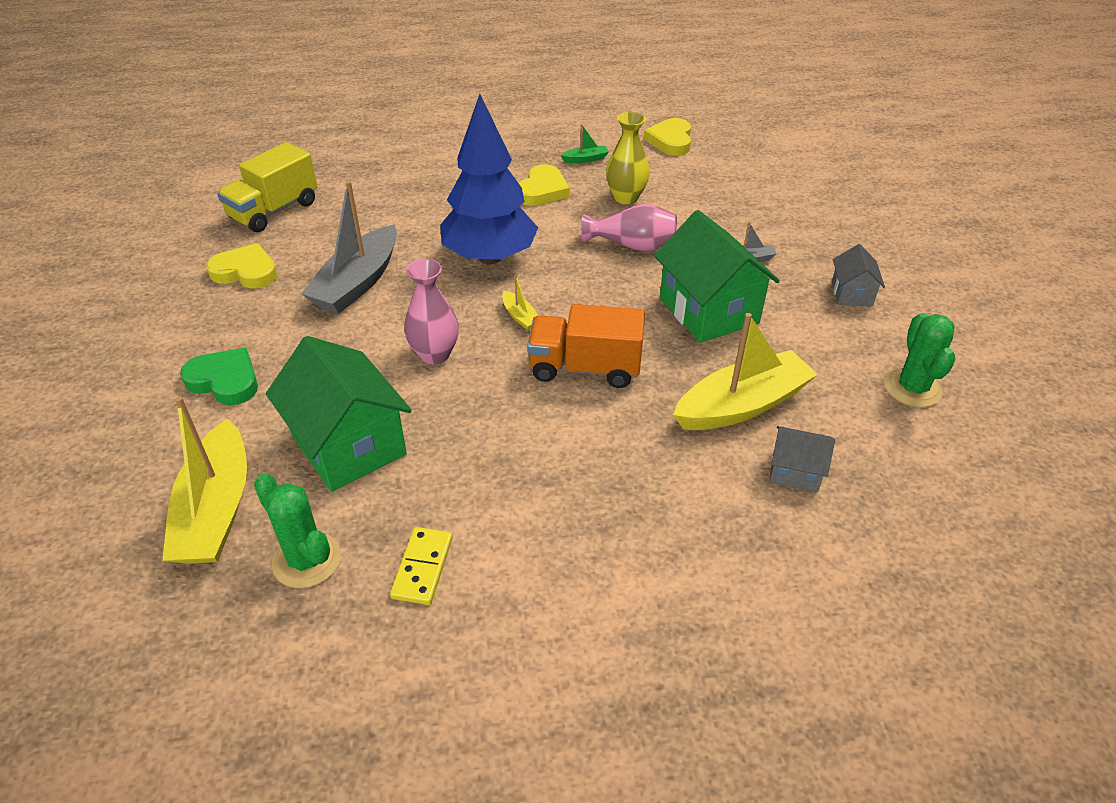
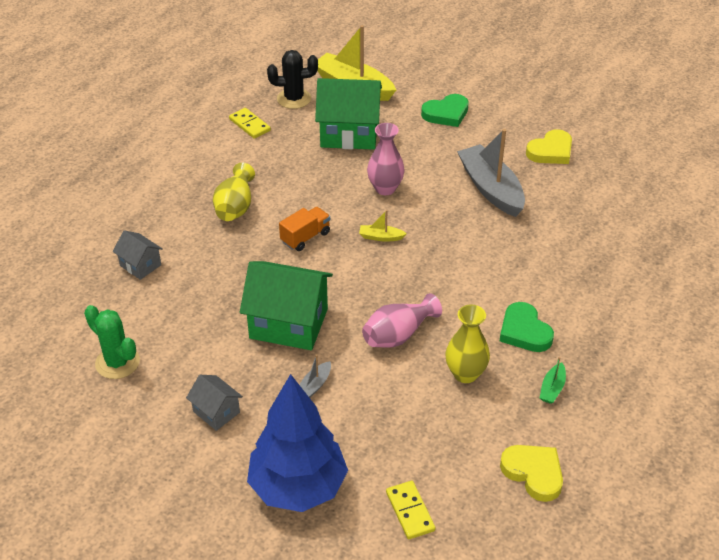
camera: 130 degrees right, 0 degrees up
yellow truck [217,142,317,232] -> none
green cactus [254,473,341,588] -> black cactus [267,50,318,109]
blue tree [440,94,538,264] -> blue tree moved to [247,374,348,512]
yellow heart [519,164,570,206] -> green heart [500,302,554,352]
orange truck [527,304,645,388] -> orange truck [279,207,330,251], size x0.64
yellow boat [673,313,818,430] -> none
grey house [769,426,835,493] -> grey house turned 75 degrees clockwise [113,230,163,280]
none -> yellow vase [213,163,255,221]
none -> yellow domino [386,481,436,539]

